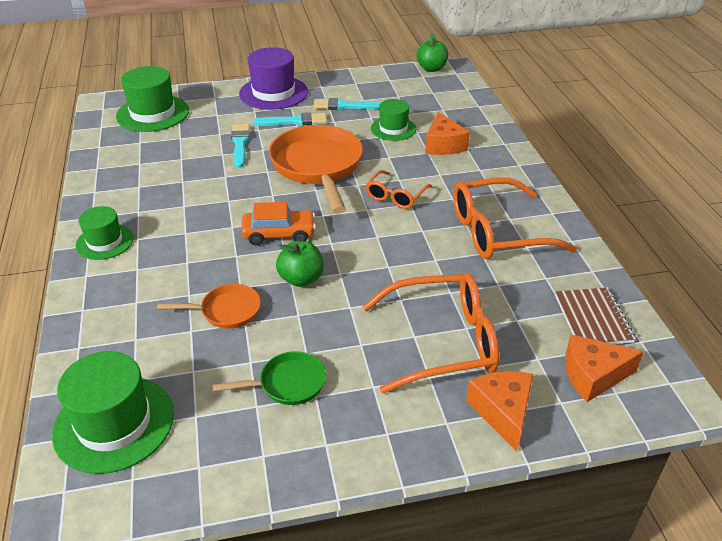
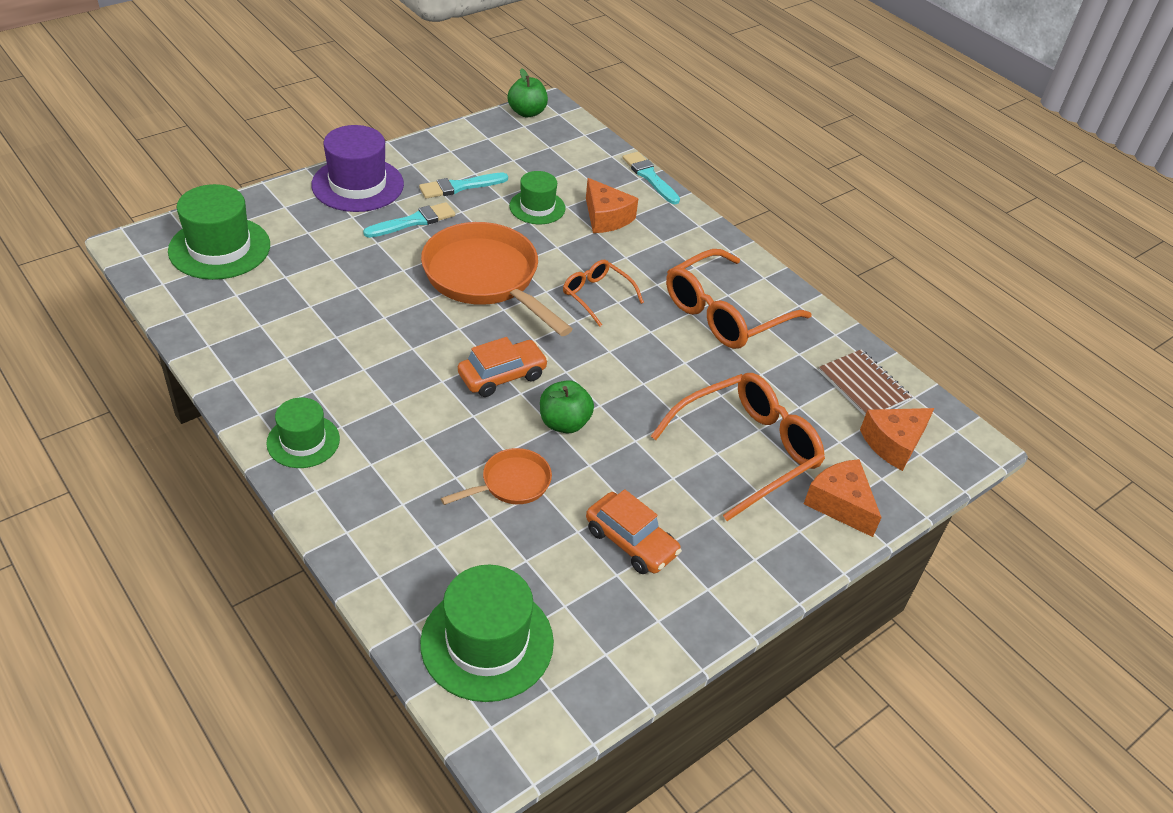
camera: 30 degrees left, 5 degrees up
green pan [212,351,326,405] -> orange car [586,489,682,574]
turquoise brush [231,124,250,168] -> turquoise brush moved to [623,152,680,204]
orange glasses [365,170,432,209] -> orange glasses turned 135 degrees clockwise [563,260,644,327]

